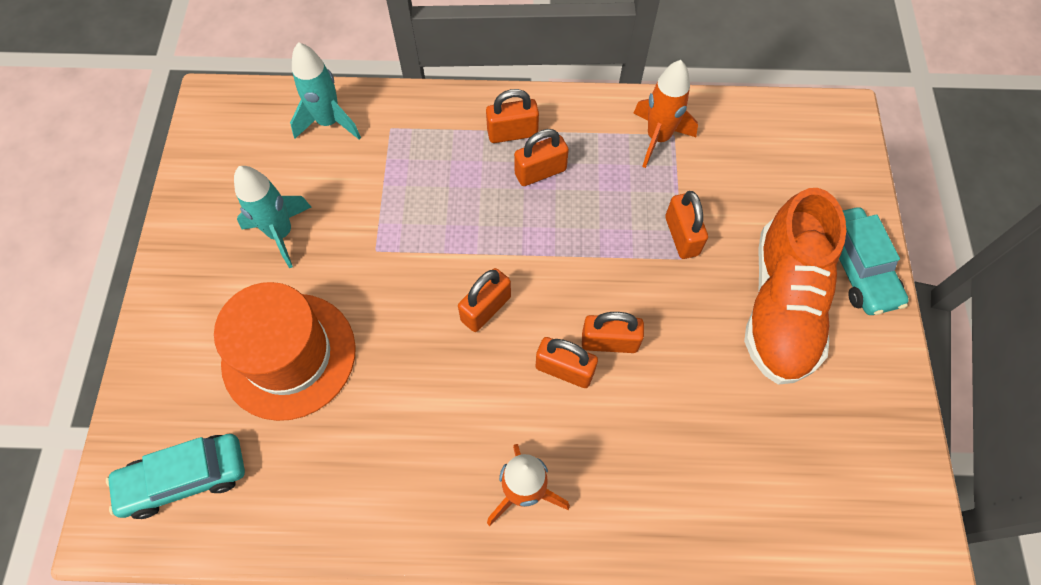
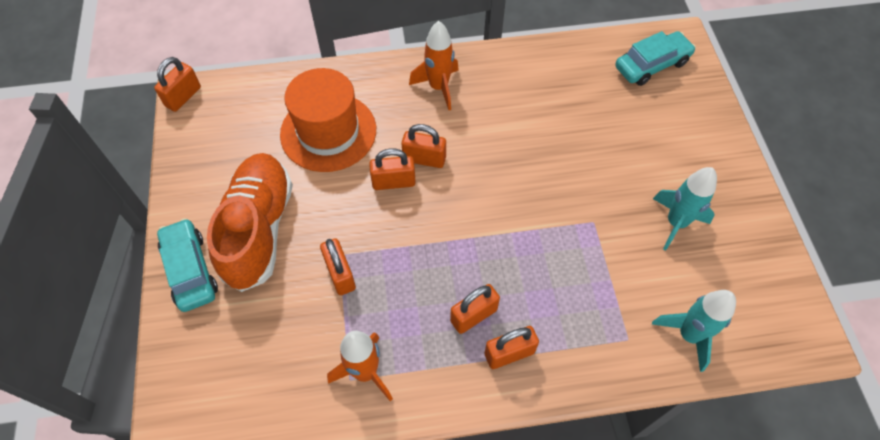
camera: 170 degrees right, 5 degrees down
orange hat [214,282,356,421] -> orange hat moved to [280,68,376,172]
orange padlock [458,268,511,332] -> orange padlock moved to [154,57,201,112]

